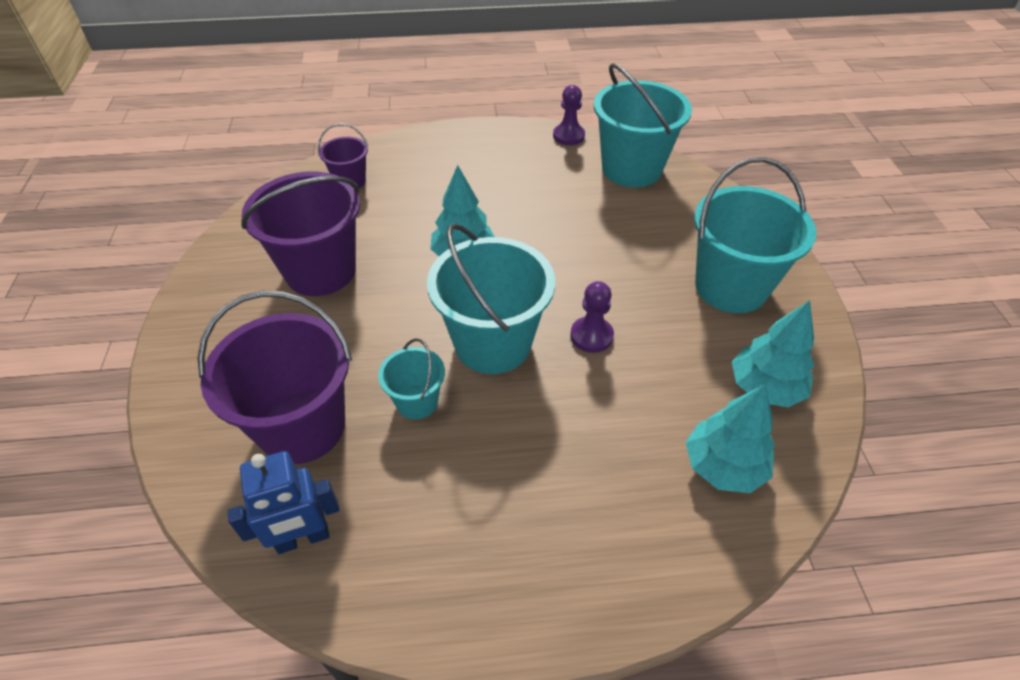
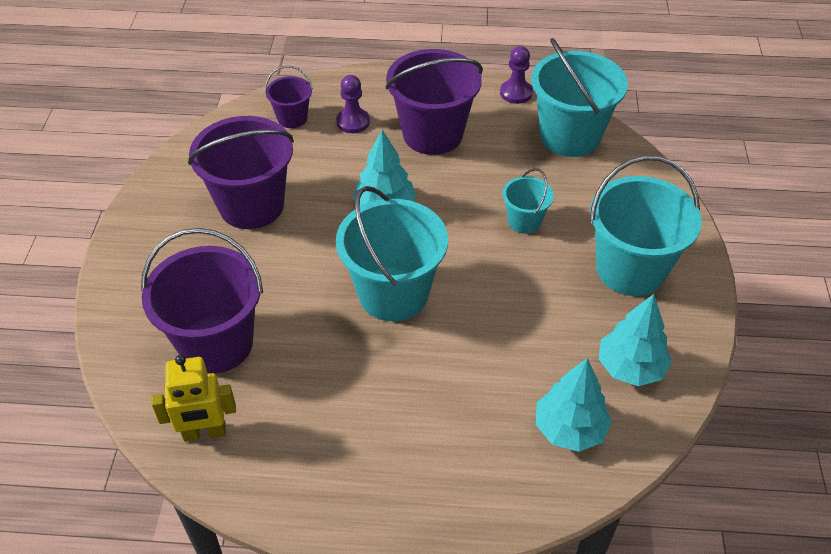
camera: 10 degrees right, 0 degrees up
blue robot [227,451,339,554] -> yellow robot [152,355,236,442]
turquoise bucket [378,338,445,420] -> turquoise bucket moved to [502,168,554,234]
purple pawn [571,281,614,353] -> purple pawn moved to [336,75,370,133]
none -> purple bucket [385,49,483,155]

